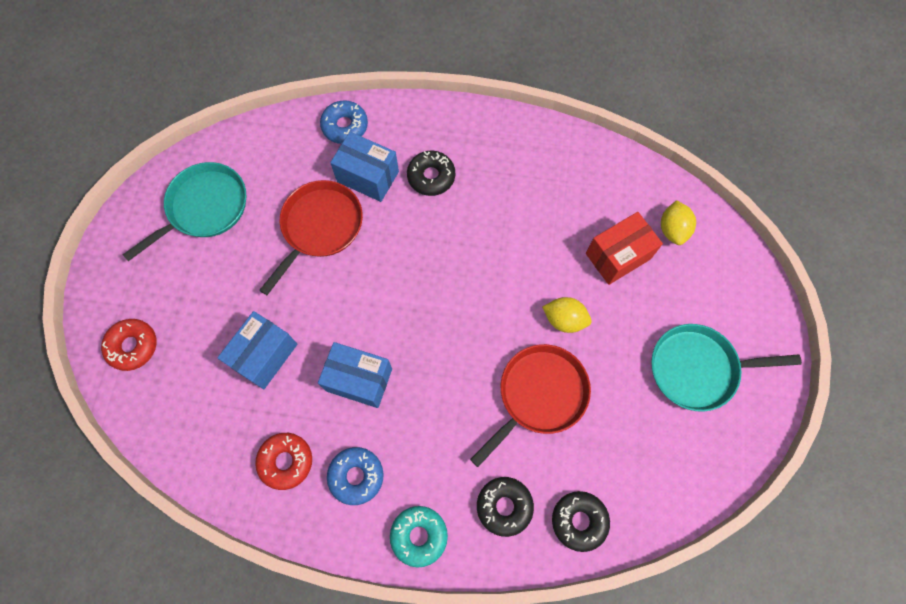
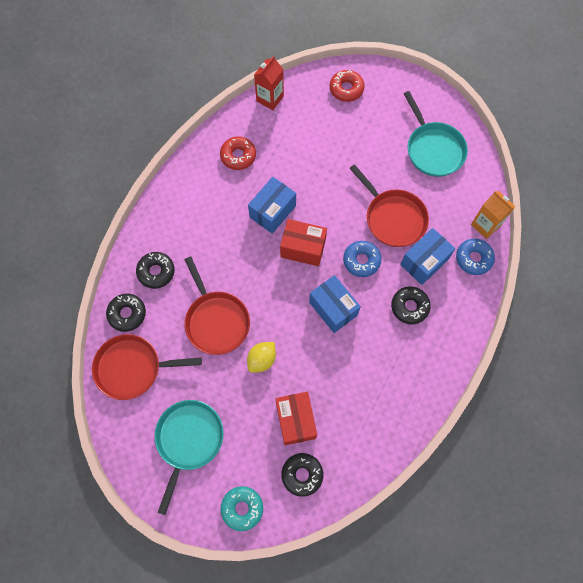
camera: 110 degrees right, 0 degrees up
blue box [217,311,297,389] -> blue box moved to [309,275,361,333]
blue donut [327,447,384,505] -> blue donut moved to [343,241,382,277]
turquoise donut [390,506,448,568] -> turquoise donut moved to [220,486,263,531]
yellow lemon [661,200,696,245] -> black donut [281,453,323,497]
none -> red pan [92,334,202,400]
none -> red carton [254,56,284,110]
none -> red box [280,219,327,266]
none -> orange carton [471,191,516,239]

